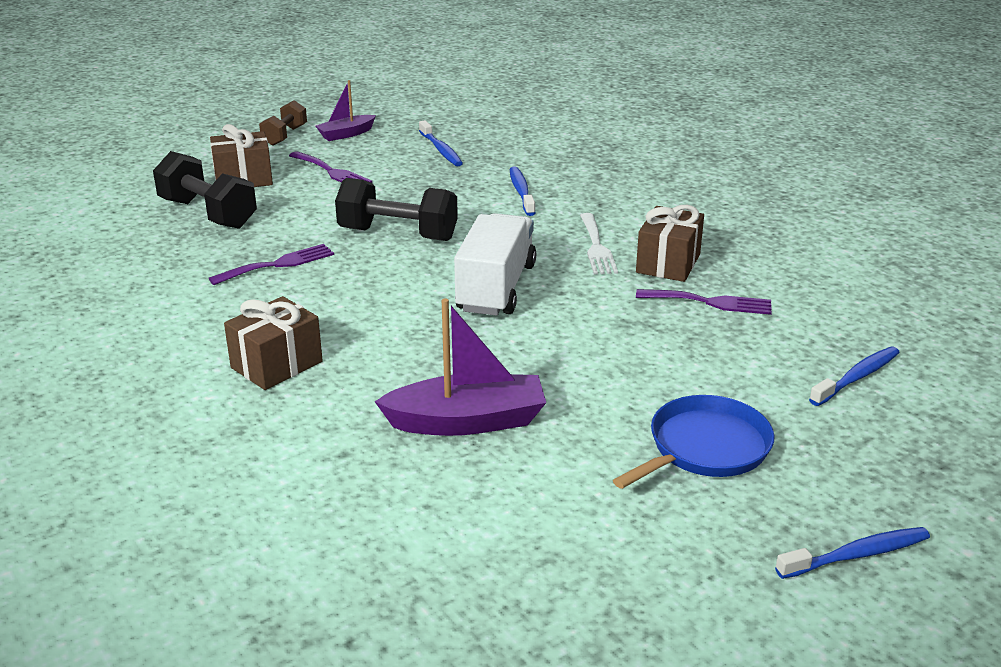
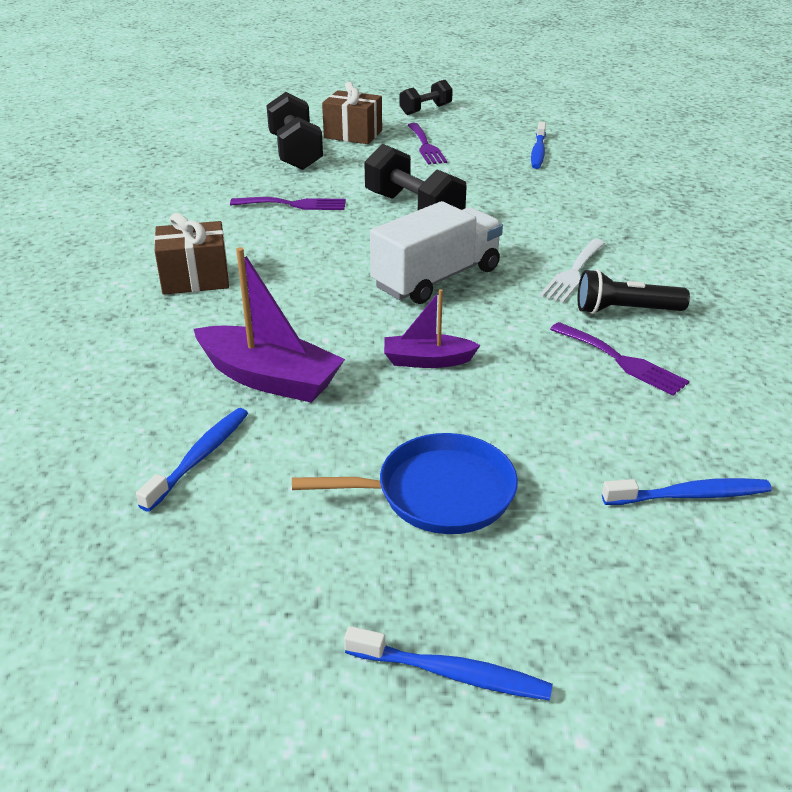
camera: 35 degrees right, 5 degrees up
brown dumbbell [259,100,307,146] -> black dumbbell [400,80,453,115]
purple boat [316,80,376,141] -> purple boat moved to [384,289,480,368]
blue toothbrush [510,167,535,216] -> blue toothbrush moved to [136,408,248,512]
brown gift [636,205,704,282] -> black flashlight [577,269,690,314]

